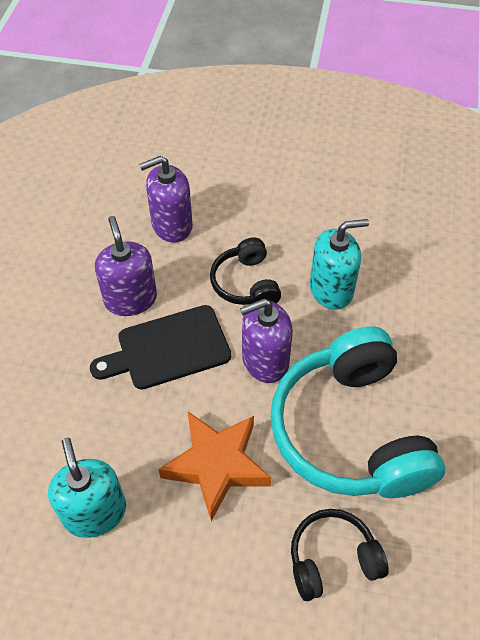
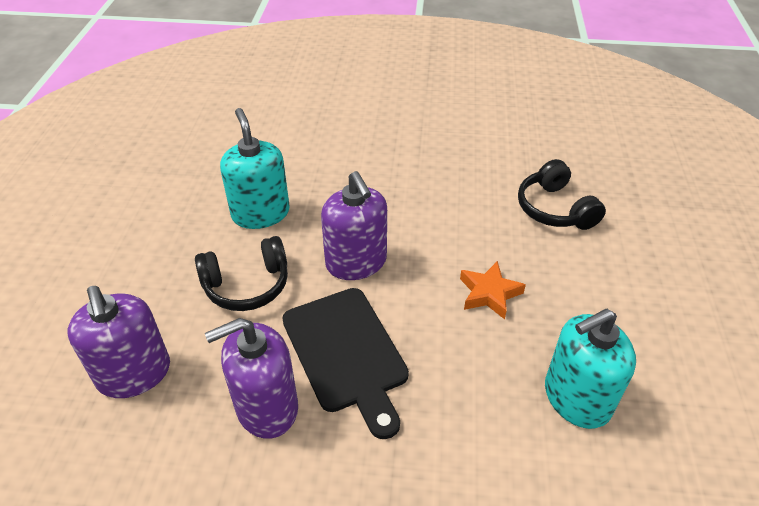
camera: 95 degrees left, 10 degrees down
orange star [158,412,271,521] -> orange star [460,261,526,319], size x0.56
turquoise headphones [270,326,445,498] -> none

